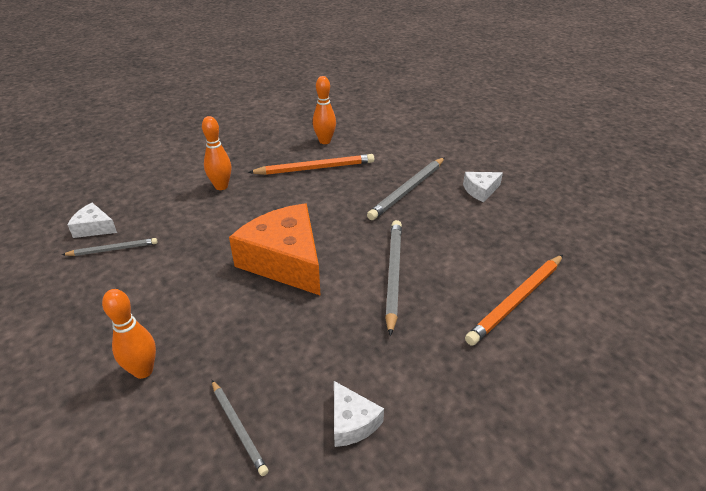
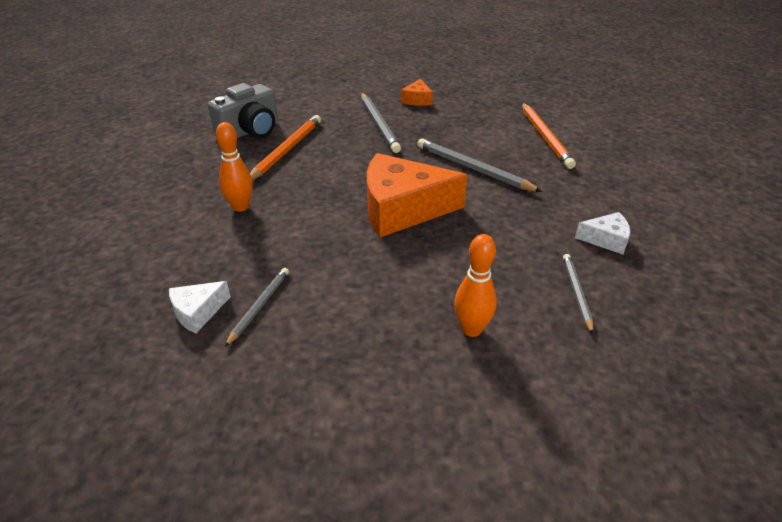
camera: 55 degrees left, 0 degrees up
grey pencil [212,380,268,476] -> grey pencil turned 90 degrees counterclockwise [563,254,593,334]
orange bowling pin [313,76,336,144] -> grey camera [208,83,278,138]
white cheese [463,172,503,202] -> orange cheese [401,79,433,106]

